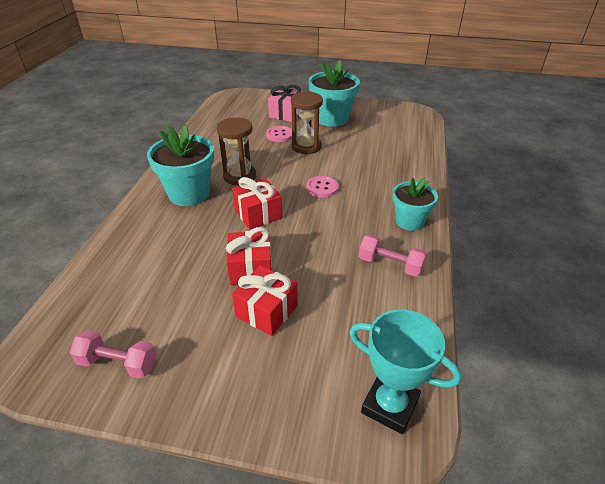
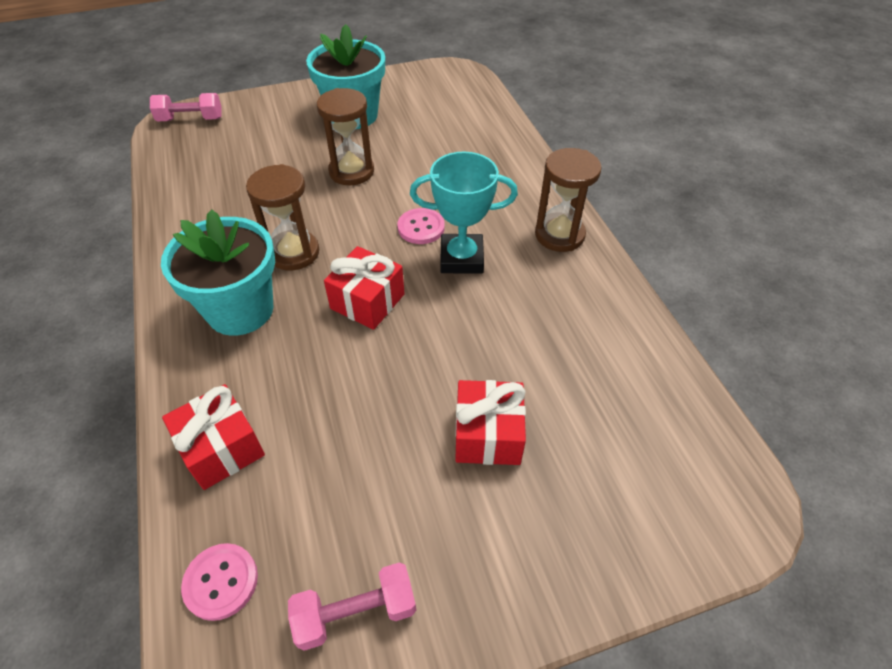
camera: 30 degrees left, 10 degrees up
red gift [226,227,272,285] -> red gift moved to [162,384,265,490]
pink button [266,126,292,142] -> pink button moved to [181,543,258,621]
pink gift [268,85,302,122] -> none
turquoise trophy [349,309,462,434] -> turquoise trophy moved to [410,152,518,274]
pink dumbbell [359,234,427,277] -> pink dumbbell moved to [150,93,222,121]
turquoise flower pot [392,178,438,231] -> brown hourglass [535,148,602,252]

